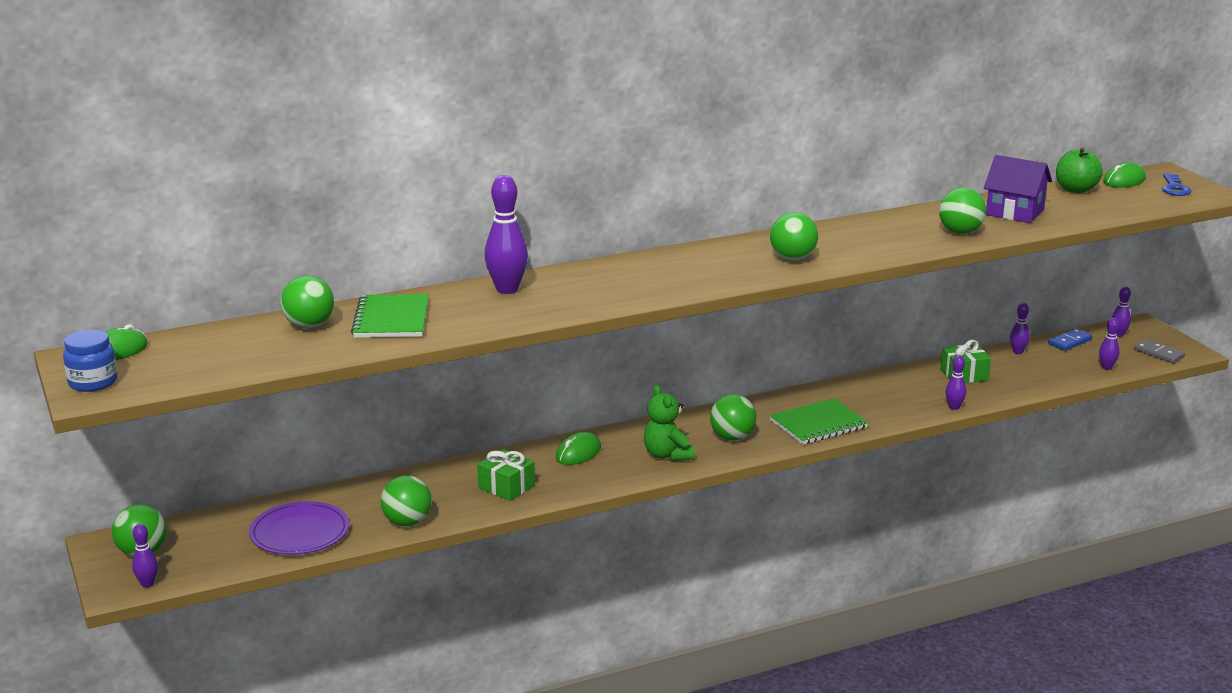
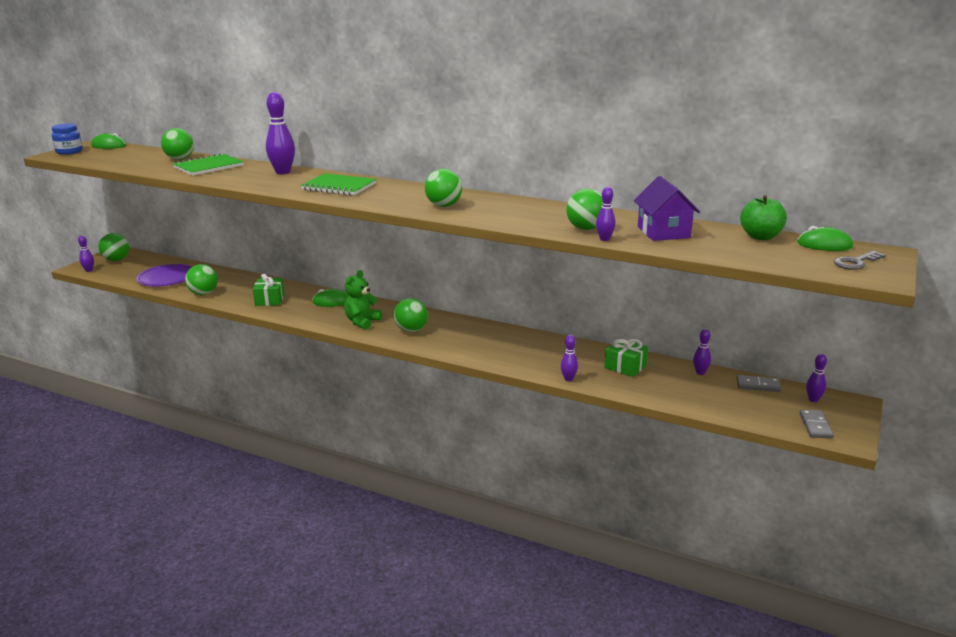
camera: 50 degrees right, 0 degrees up
green notebook [770,398,869,445] -> green notebook moved to [301,173,376,196]
blue domino [1048,328,1092,351] -> grey domino [736,375,782,392]
purple bowling pin [1099,318,1119,370] -> purple bowling pin moved to [596,187,616,241]
blue key [1162,173,1191,196] -> grey key [834,251,886,270]

